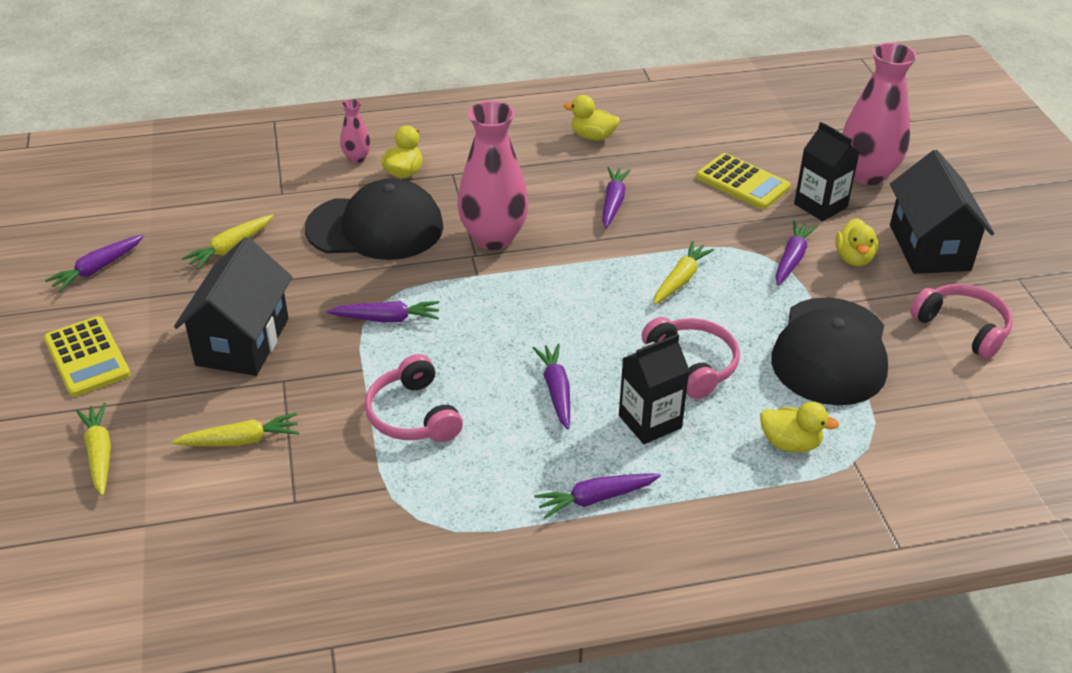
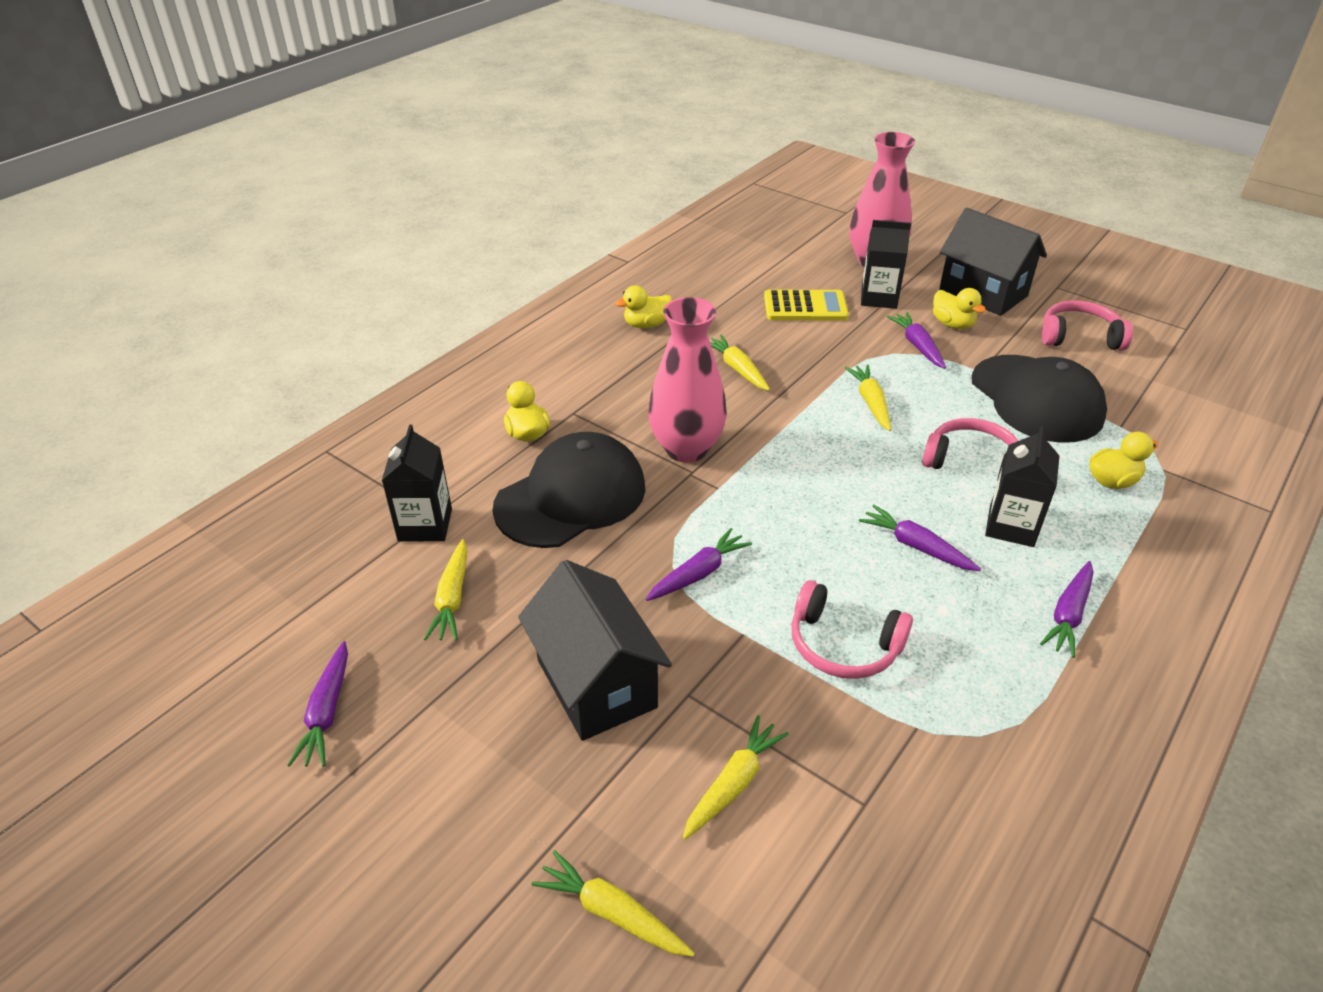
camera: 40 degrees left, 0 degrees up
yellow calculator [44,316,131,397] -> none
pink vase [340,99,371,163] -> none
purple carrot [602,167,631,228] -> yellow carrot [710,335,770,391]
none -> black carton [382,424,452,542]

